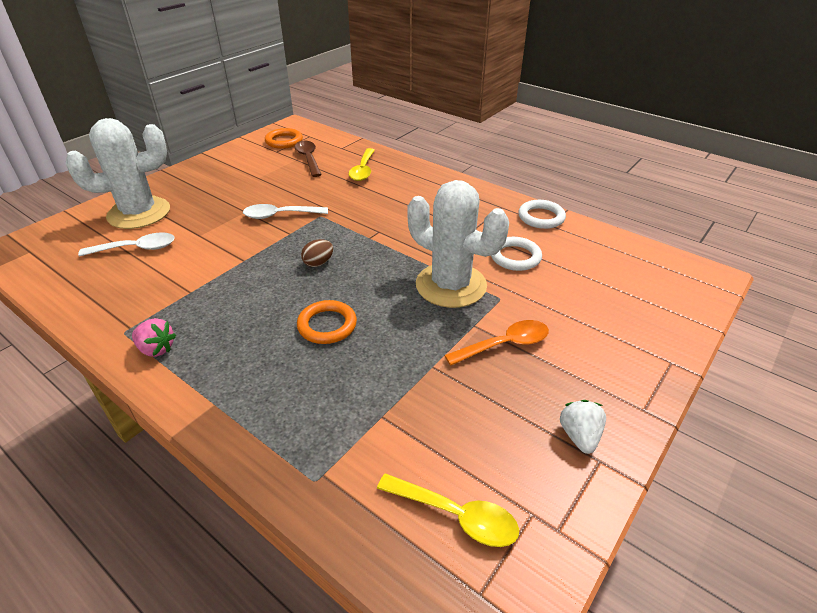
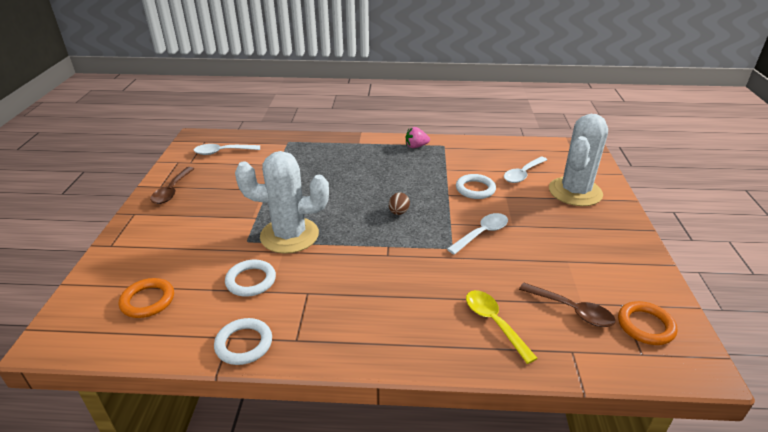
camera: 145 degrees right, 5 degrees down
orange ring [297,300,357,344] -> orange ring moved to [119,278,174,318]
yellow spoon [377,473,519,547] -> white spoon [194,144,260,155]
orange spoon [444,320,549,366] -> none
white strawberry [560,400,606,454] -> brown spoon [150,167,194,204]
none -> white ring [456,174,496,199]

